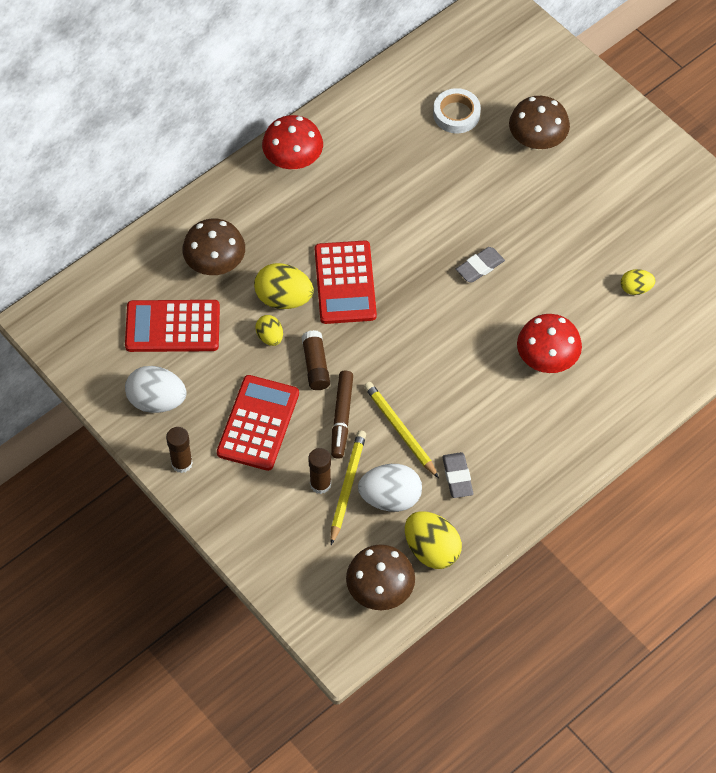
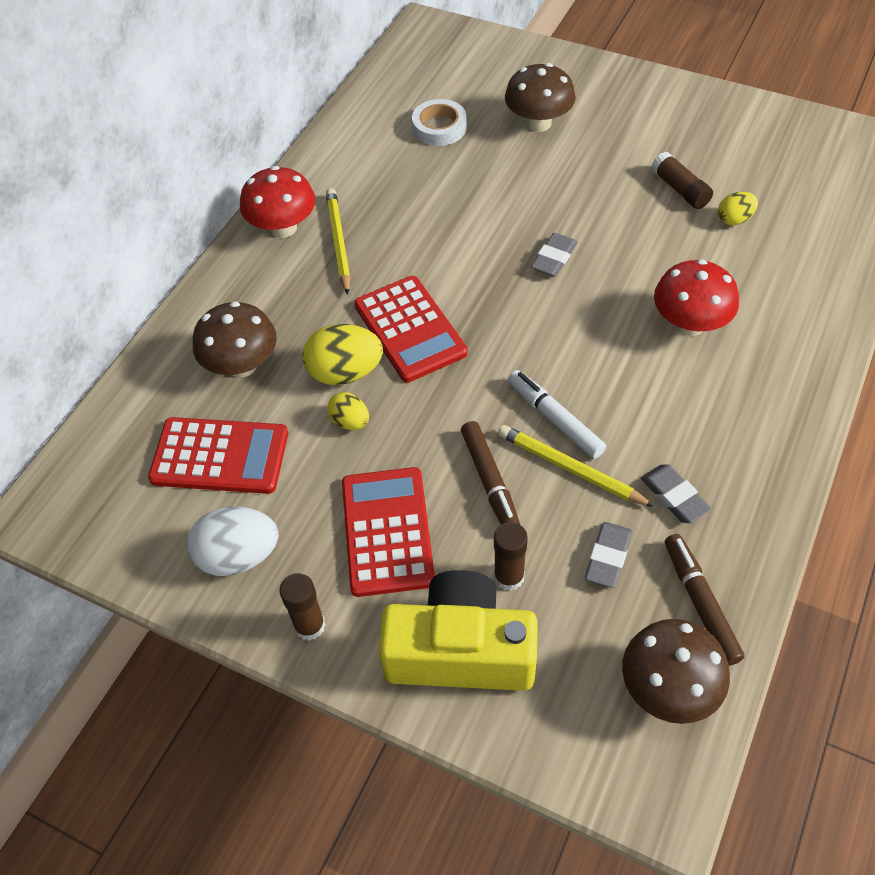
camera: 20 degrees left, 5 degrees down
red calculator [125,300,220,352] -> red calculator turned 150 degrees counterclockwise [148,417,288,494]
brown glue stick [302,330,330,390] -> brown glue stick moved to [651,152,713,209]
yellow pencil [330,430,366,545] -> yellow pencil moved to [326,188,351,295]
white egg [358,464,422,512] -> grey eraser [585,522,632,588]
yellow egg [405,511,462,569] -> brown marker [665,534,745,666]
none -> yellow camera [378,570,538,691]
none -> white marker [508,370,606,459]

